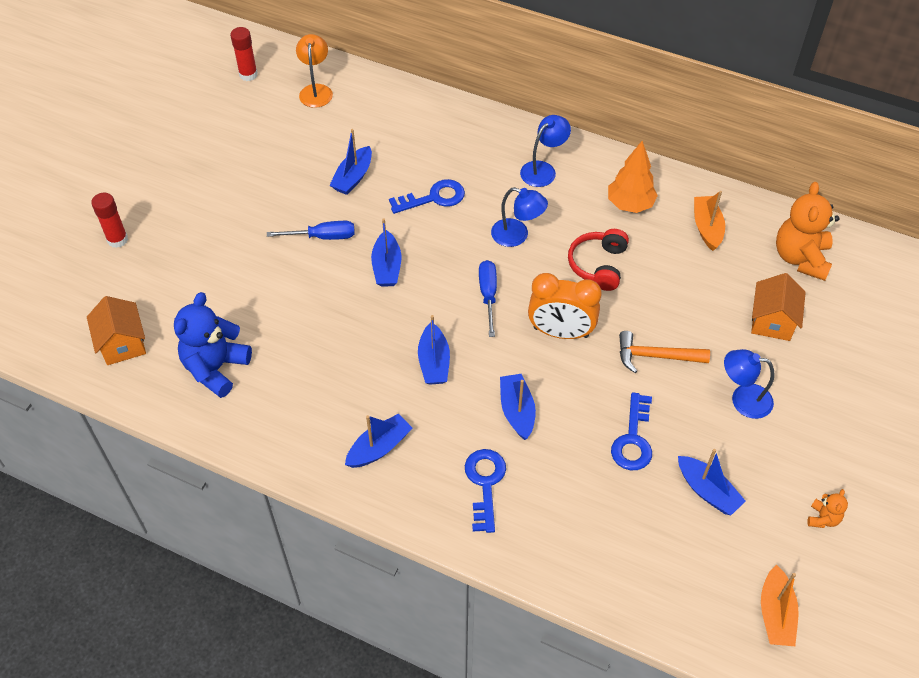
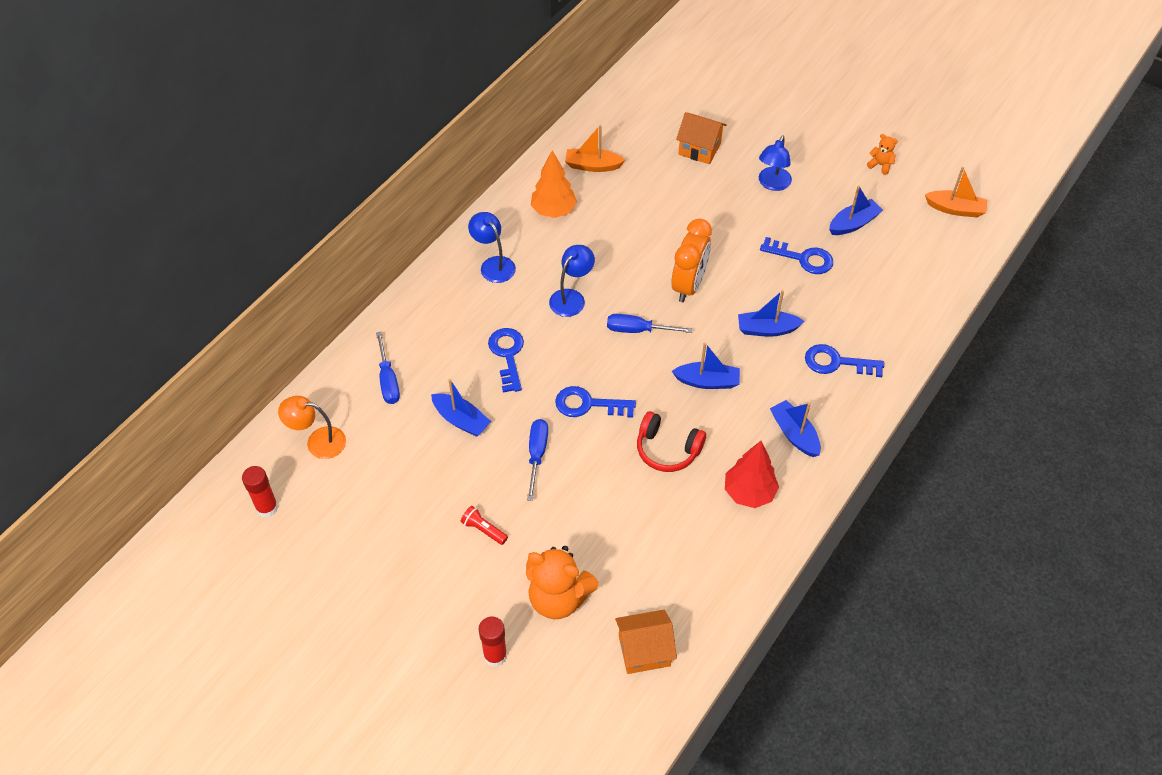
camera: 80 degrees left, 0 degrees up
blue teddy bear [174,292,252,398] -> none
blue boat [371,218,402,287] -> blue key [555,386,636,418]
red headphones [568,229,629,291] -> red headphones moved to [637,411,706,472]
orange hammer [619,331,710,373] -> none
orange teddy bear [776,182,840,281] -> orange teddy bear moved to [526,546,598,619]
none -> blue screwdriver [376,332,400,404]
none -> red flashlight [461,506,508,545]
none -> red tree [725,441,779,508]

